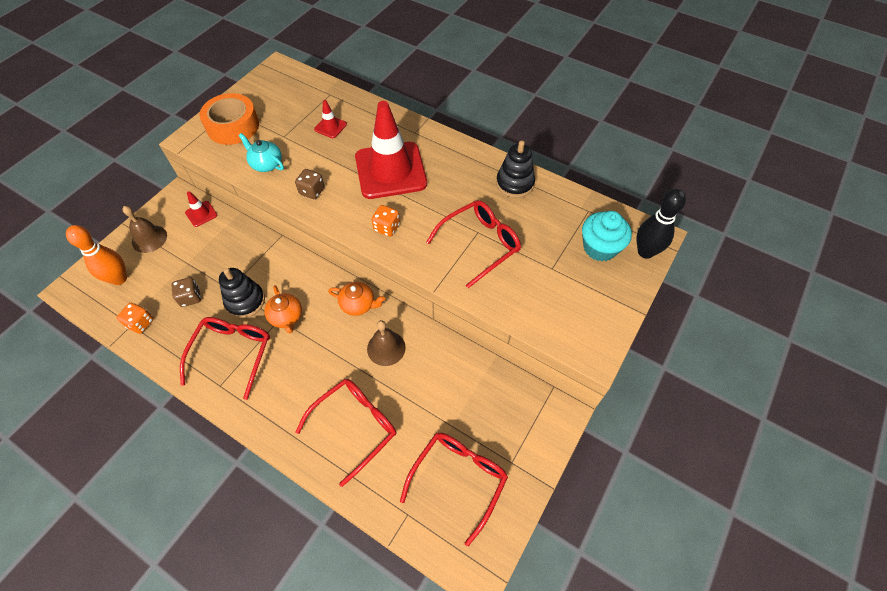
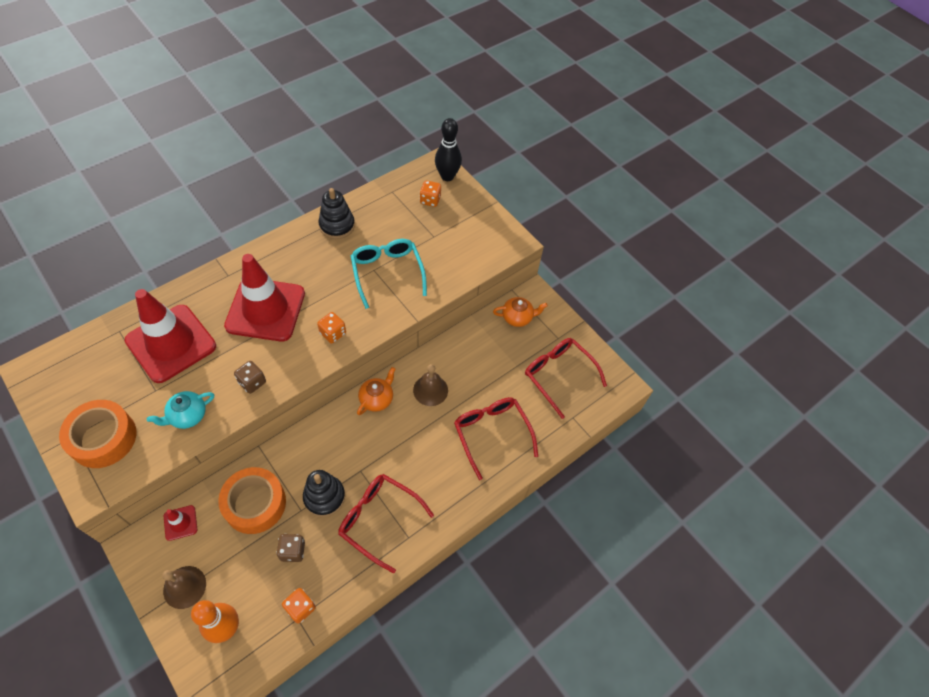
camera: 75 degrees left, 0 degrees up
orange teapot [264,285,302,333] -> orange teapot moved to [493,297,548,327]
red traffic cone [314,100,347,138] -> red traffic cone [125,289,216,383], size x2.43
red glasses [426,200,521,288] -> turquoise glasses [351,239,427,309]
turquoise cupcake [582,211,632,261] -> orange dice [420,180,441,207]
none -> orange tape [218,467,286,534]

